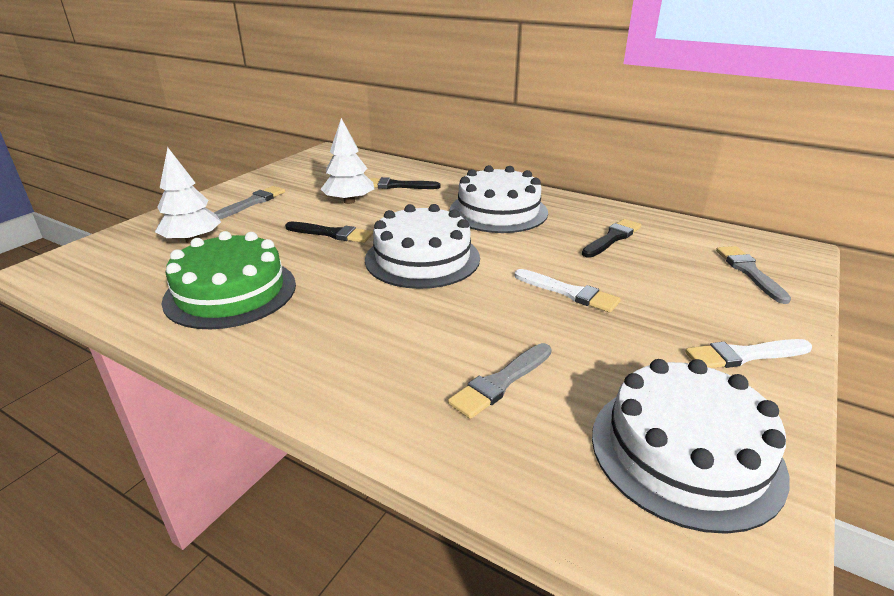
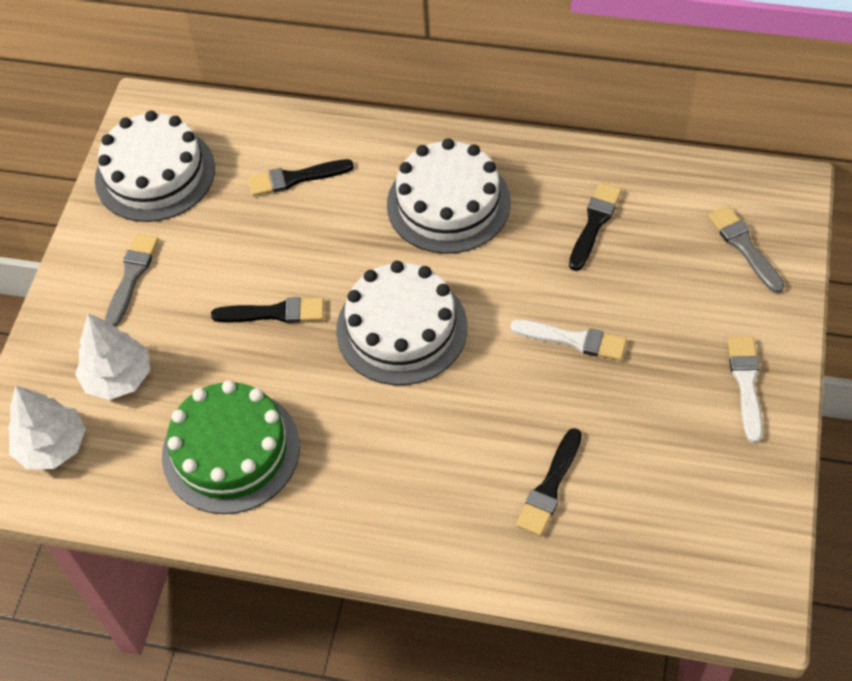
camera: 15 degrees left, 25 degrees up
white tree [321,118,374,204] -> white tree moved to [8,386,86,469]
grey brush [448,343,552,419] -> black brush [516,428,582,536]
white cake [592,359,790,534] -> white cake moved to [95,111,215,222]
white brush [685,339,812,368] -> white brush turned 120 degrees clockwise [728,337,763,443]

